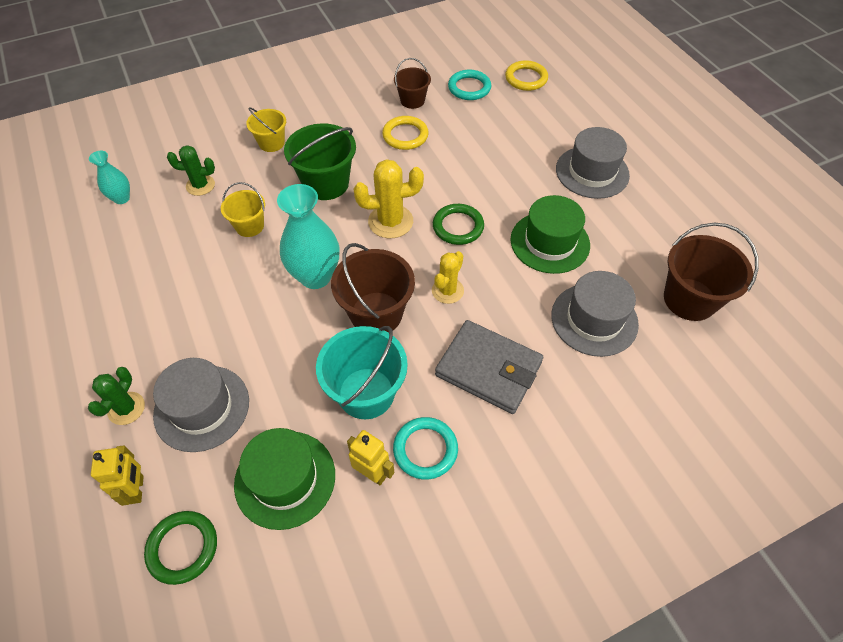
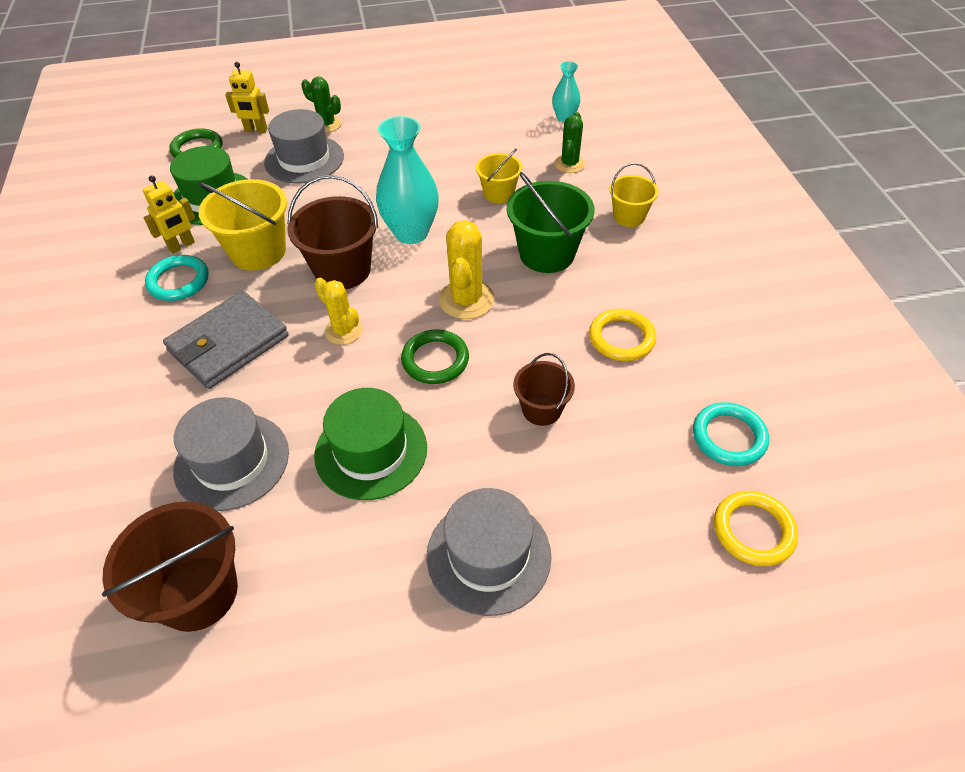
camera: 105 degrees right, 5 degrees down
turquoise bucket [316,326,408,419] -> yellow bucket [198,179,287,271]
brown bucket [394,58,431,109] -> brown bucket moved to [513,353,575,426]

